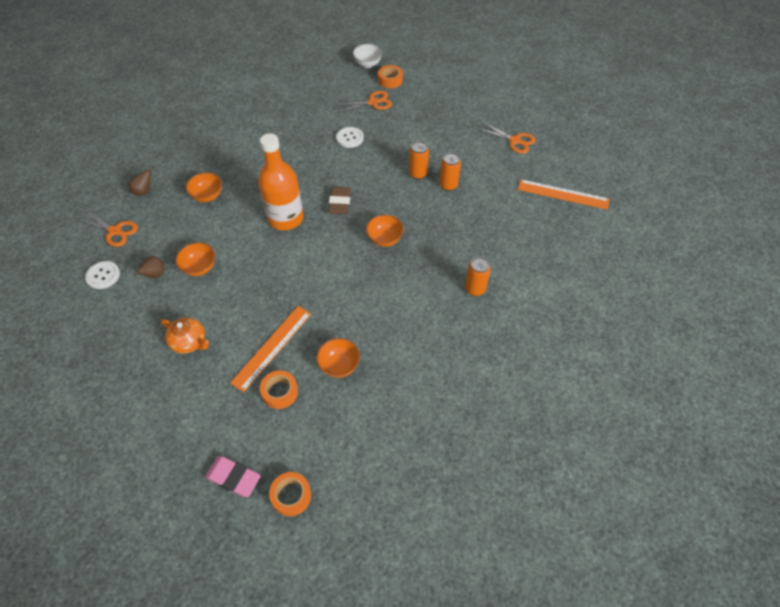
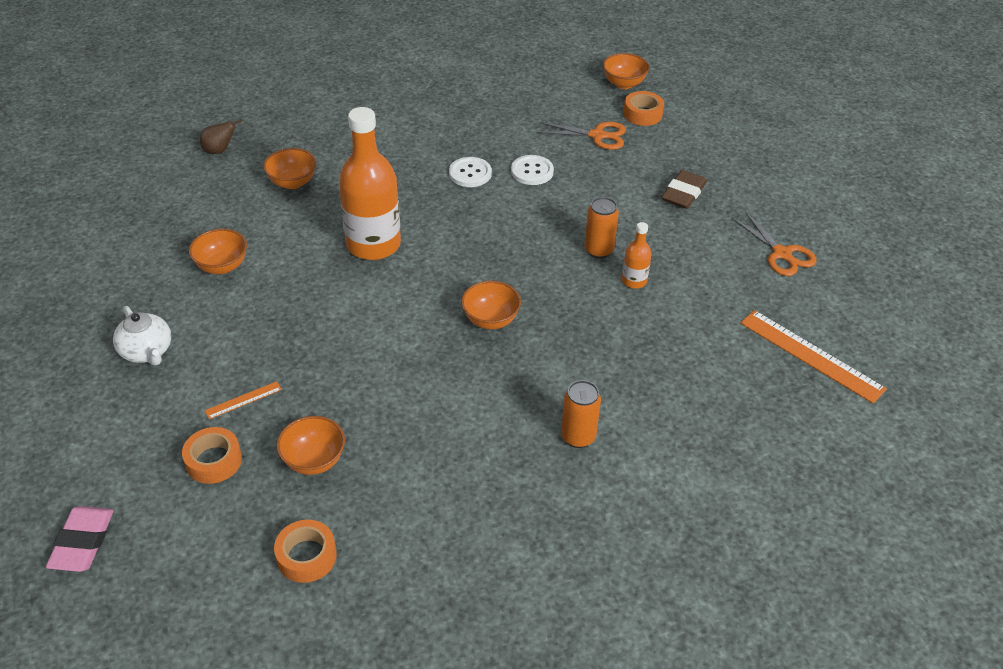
camera: 25 degrees right, 10 degrees down
orange scissors [77,212,138,247] -> none
white button [85,261,120,289] -> white button moved to [449,157,492,187]
brown pear [133,256,164,278] -> none
orange teapot [161,318,209,354] -> white teapot [113,306,171,366]
pink eraser [205,456,261,497] -> pink eraser turned 45 degrees clockwise [46,506,114,572]
orange ruler [230,306,311,392] -> orange ruler [205,381,282,419], size x0.47
orange tape [269,472,311,517] -> orange tape moved to [274,520,337,583]
brown eraser [328,187,351,214] -> brown eraser moved to [662,170,707,209]
white bowl [353,44,382,68] -> orange bowl [603,53,649,89]
orange can [439,152,461,191] -> orange bottle [622,222,652,289]

